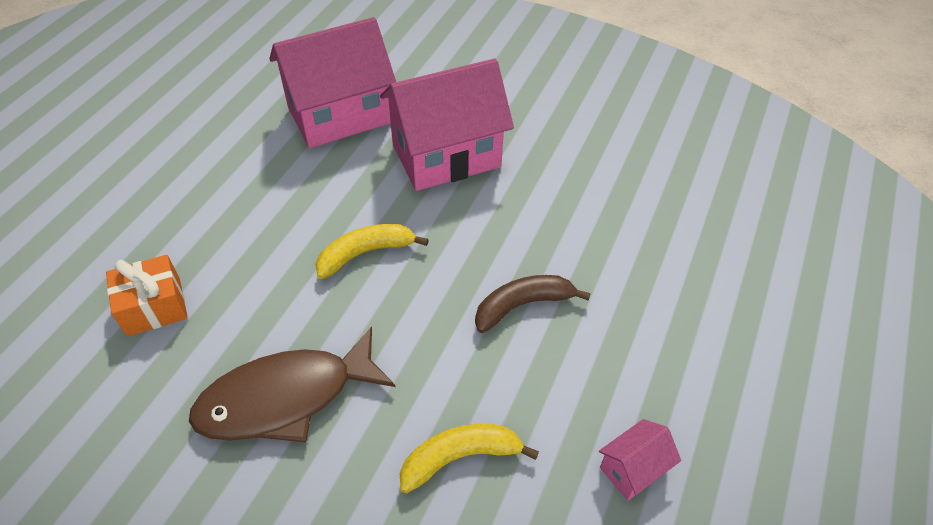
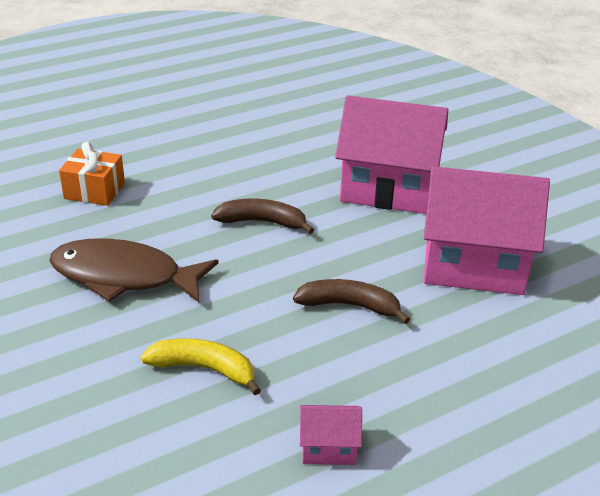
camera: 35 degrees right, 15 degrees down
pink house [269,17,396,148] -> pink house moved to [424,166,550,295]
yellow banana [315,224,429,279] -> brown banana [211,198,314,234]

